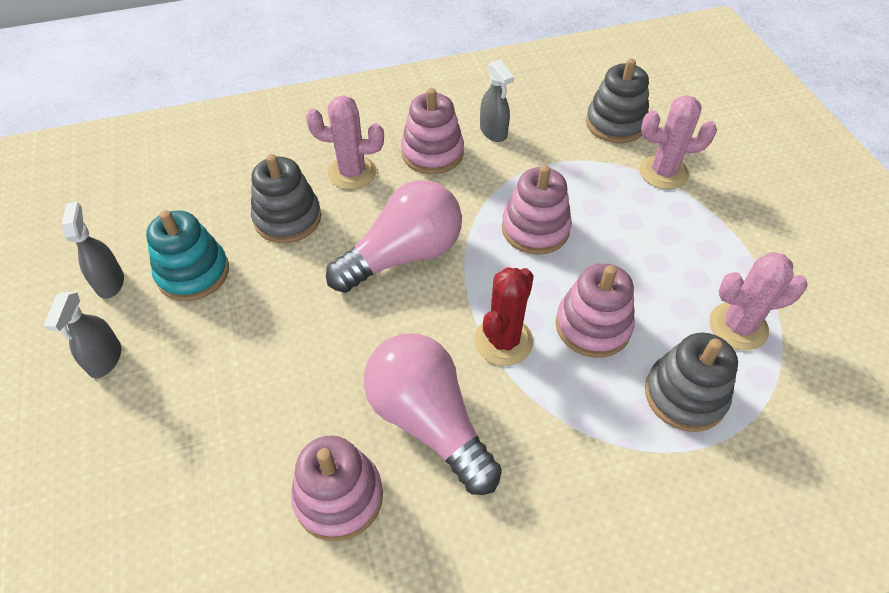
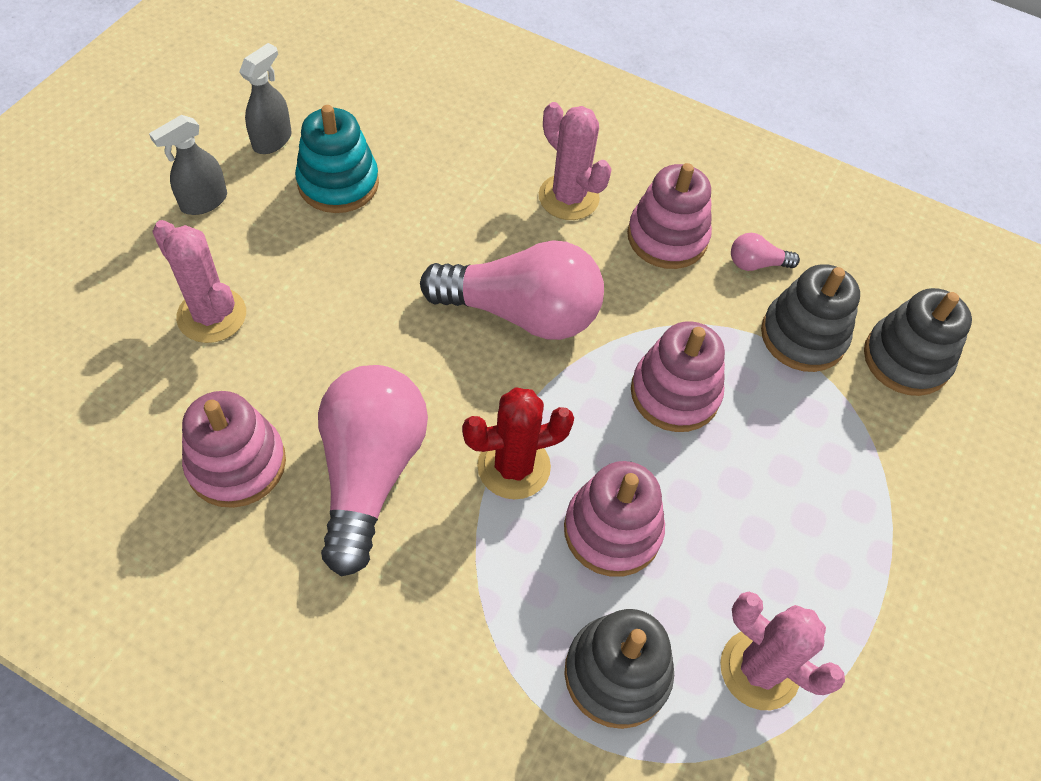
camera: 40 degrees right, 5 degrees up
grey stacking toy [251,154,321,243] -> grey stacking toy moved to [761,264,860,372]
grey spray bottle [480,60,514,142] -> pink light bulb [731,233,800,271]
pink cactus [639,95,717,189] -> pink cactus moved to [152,220,246,343]

